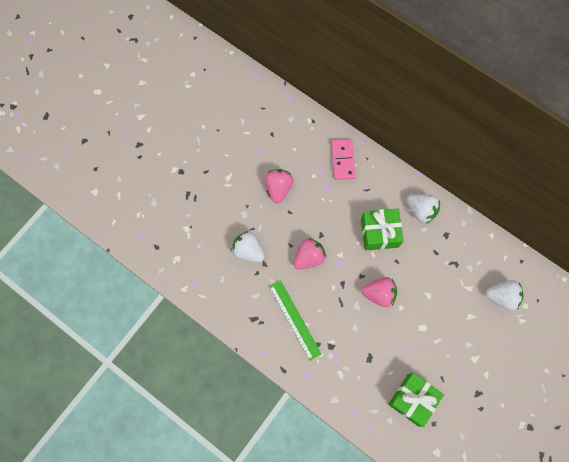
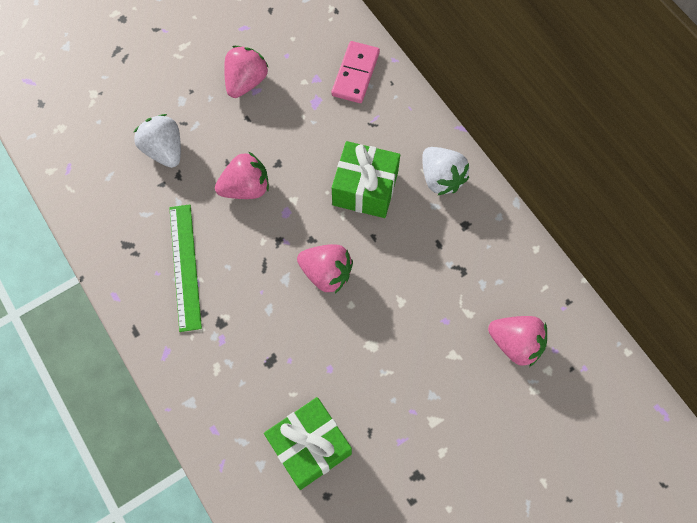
camera: 20 degrees right, 5 degrees down
white strawberry [486,280,524,311] -> pink strawberry [488,316,547,367]

